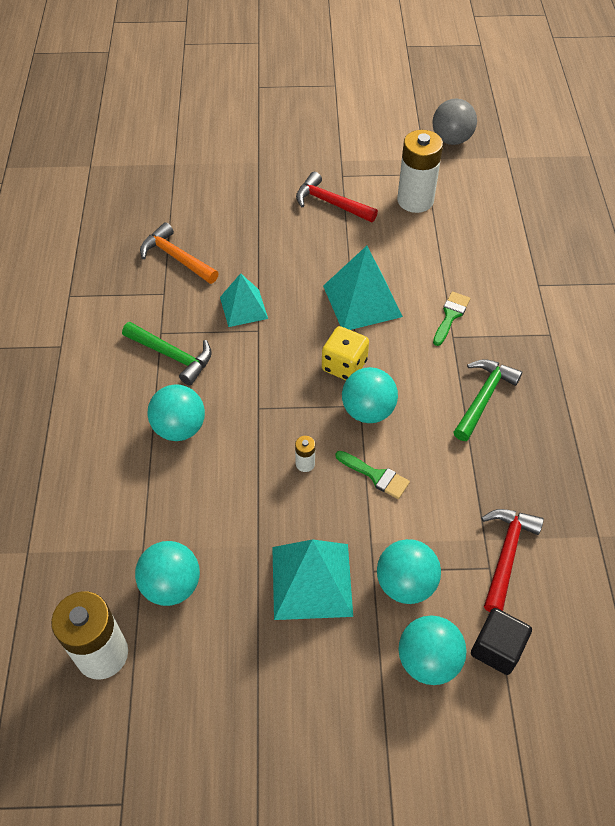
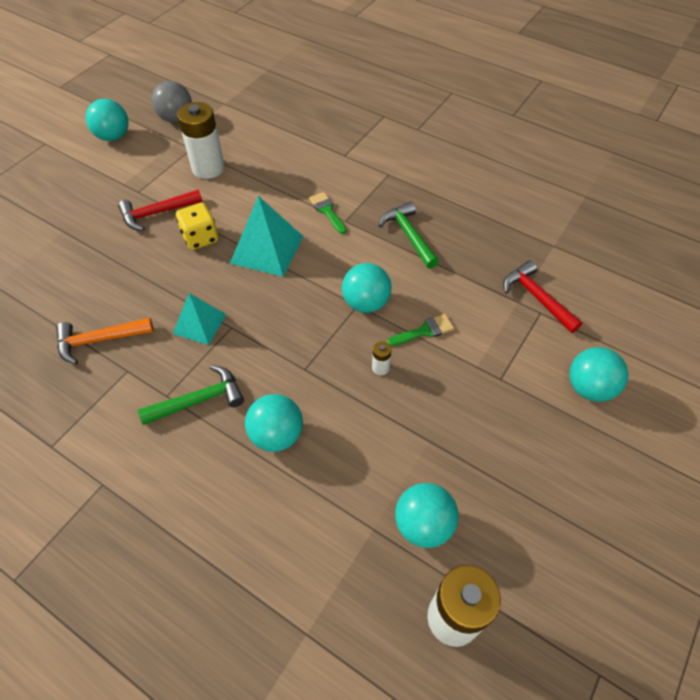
camera: 55 degrees left, 0 degrees up
turquoise pyramid [272,539,353,620] -> none
yellow dice [322,326,369,380] -> yellow dice moved to [176,203,218,250]
turquoise ball [377,539,441,604] -> turquoise ball moved to [86,99,129,141]
black cube [471,608,532,675] -> none

